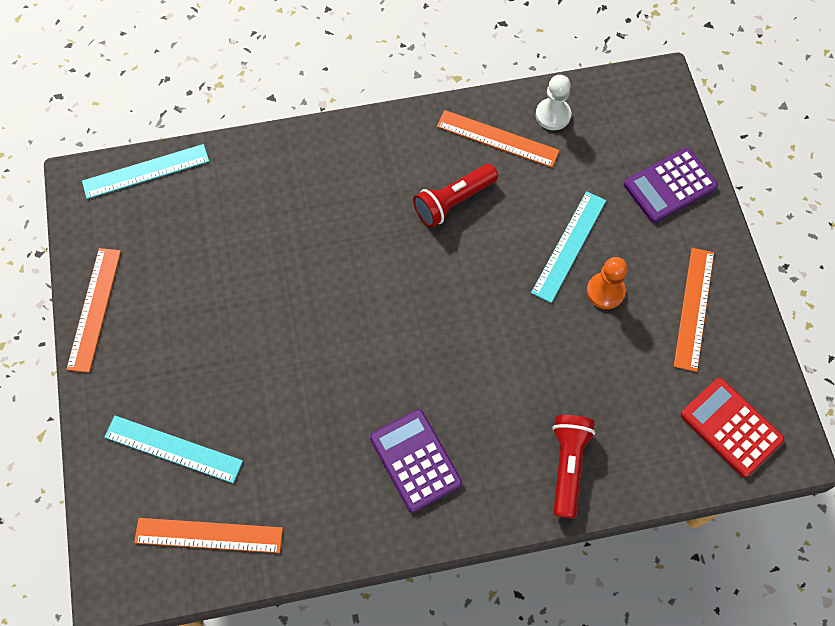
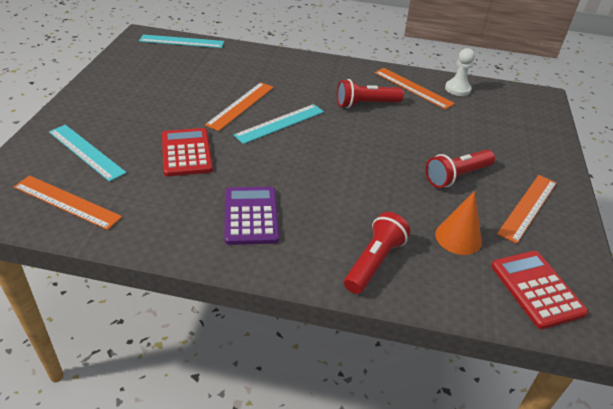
camera: 20 degrees right, 25 degrees down
orange ruler [66,248,121,373] -> orange ruler moved to [205,82,274,131]
turquoise ruler [531,191,606,303] -> turquoise ruler moved to [234,104,324,144]
orange pawn [587,257,628,309] -> red flashlight [426,149,495,188]
purple calculator [624,148,718,223] -> none
none -> red calculator [162,128,213,176]
none -> orange cone [435,191,482,255]

